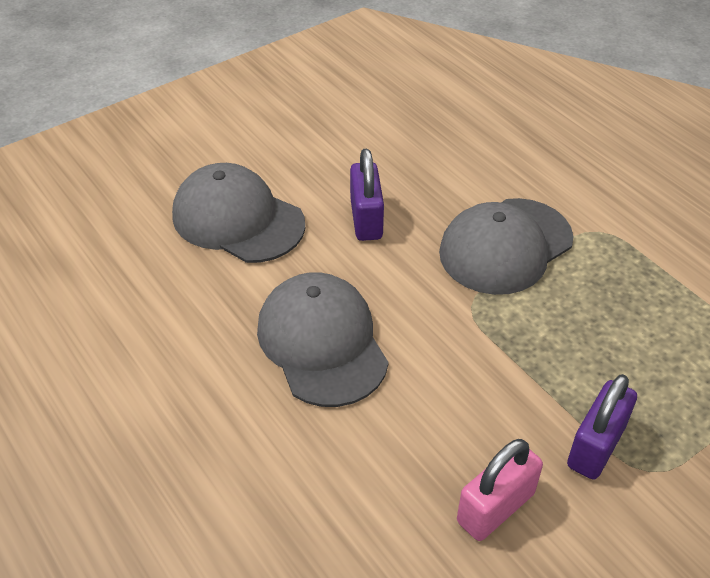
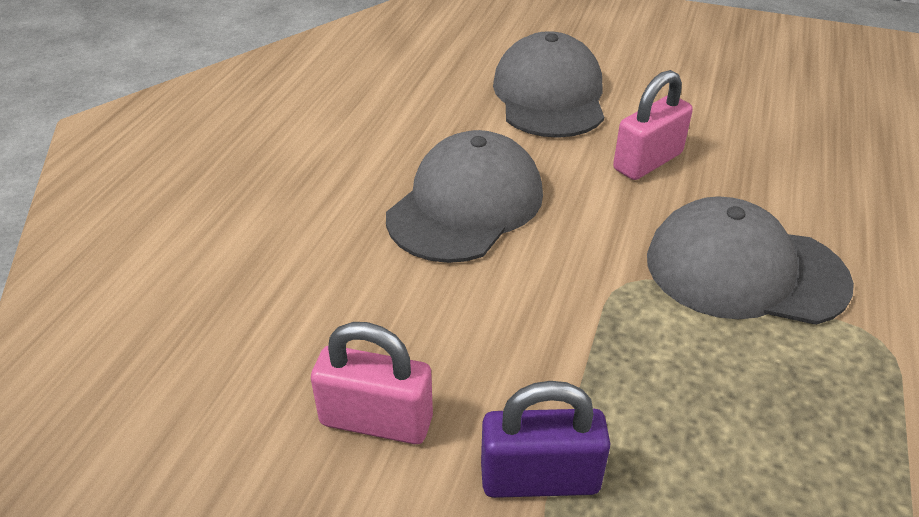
camera: 55 degrees right, 5 degrees down
purple padlock [350,149,384,241] -> pink padlock [613,70,693,180]

